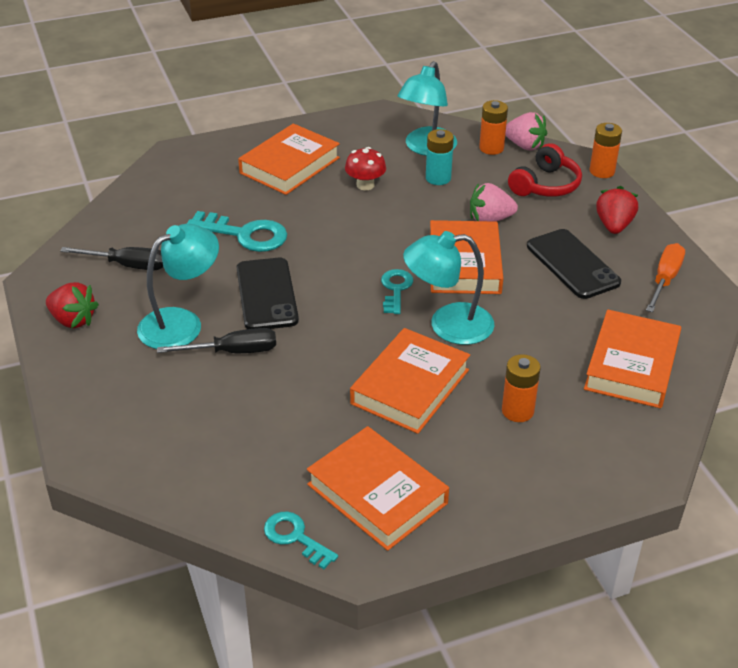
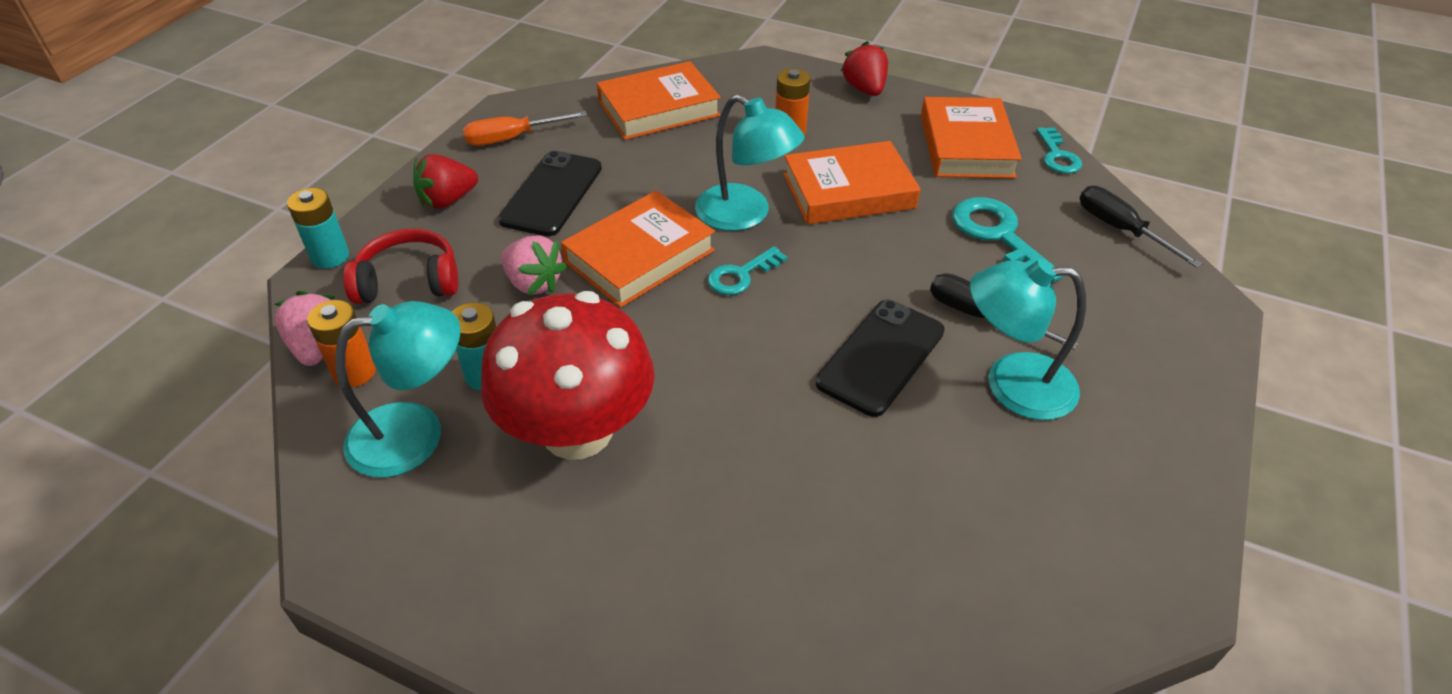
camera: 135 degrees left, 5 degrees up
red strawberry [46,282,99,328] -> red strawberry moved to [841,41,888,96]
black screwdriver [60,247,163,270] -> black screwdriver moved to [1080,186,1203,268]
turquoise key [187,211,287,252] -> turquoise key moved to [953,197,1063,282]
orange book [238,123,340,195] -> none
red mushroom [345,147,386,190] -> red mushroom [481,291,655,460], size x2.29
orange battery [590,123,622,178] -> turquoise battery [287,188,349,269]

